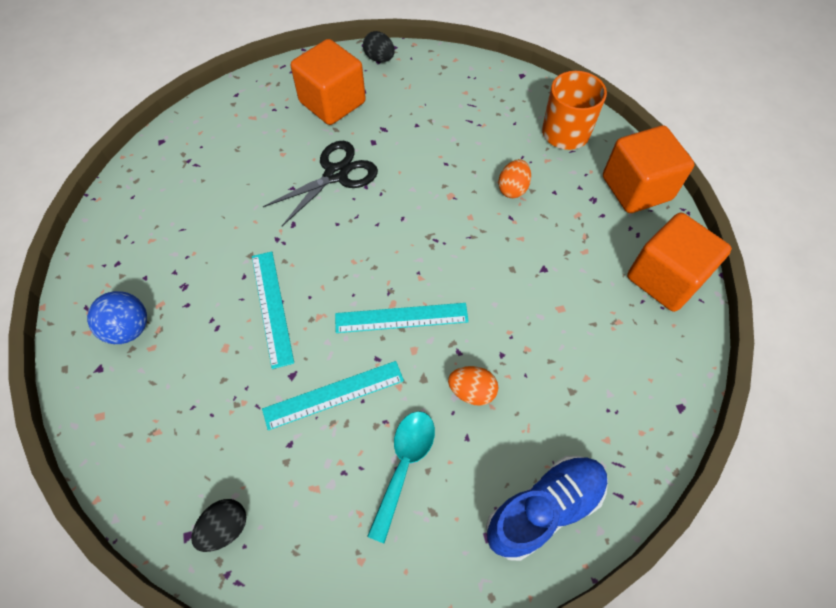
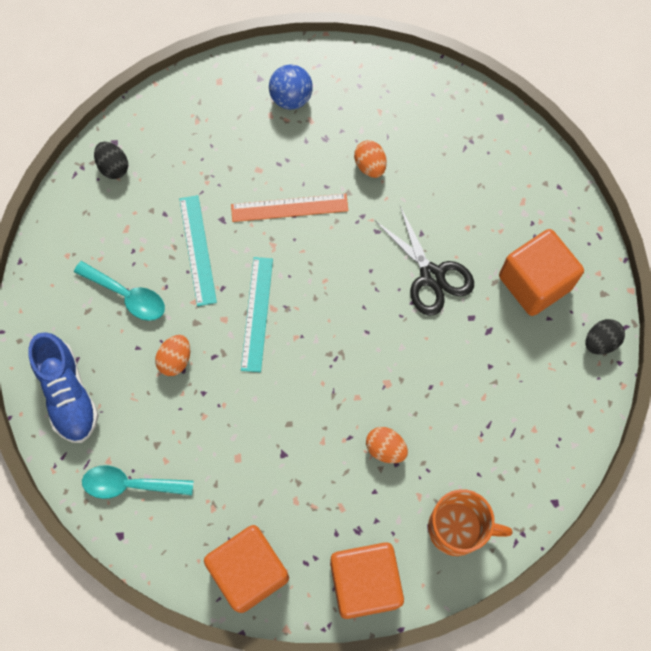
camera: 100 degrees right, 10 degrees up
turquoise ruler [252,251,294,369] -> orange ruler [231,194,348,222]
none -> turquoise spoon [82,465,193,499]
none -> orange egg [354,140,387,178]

